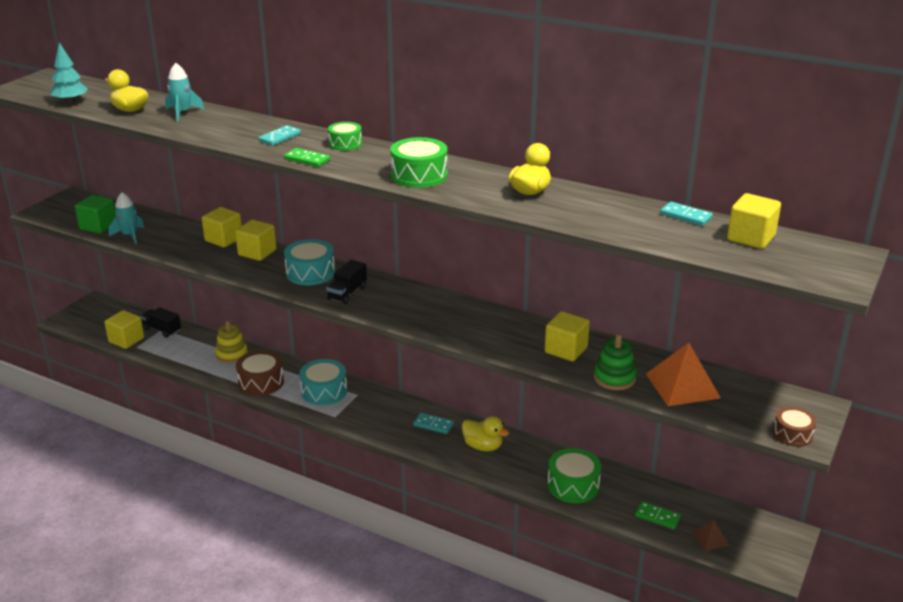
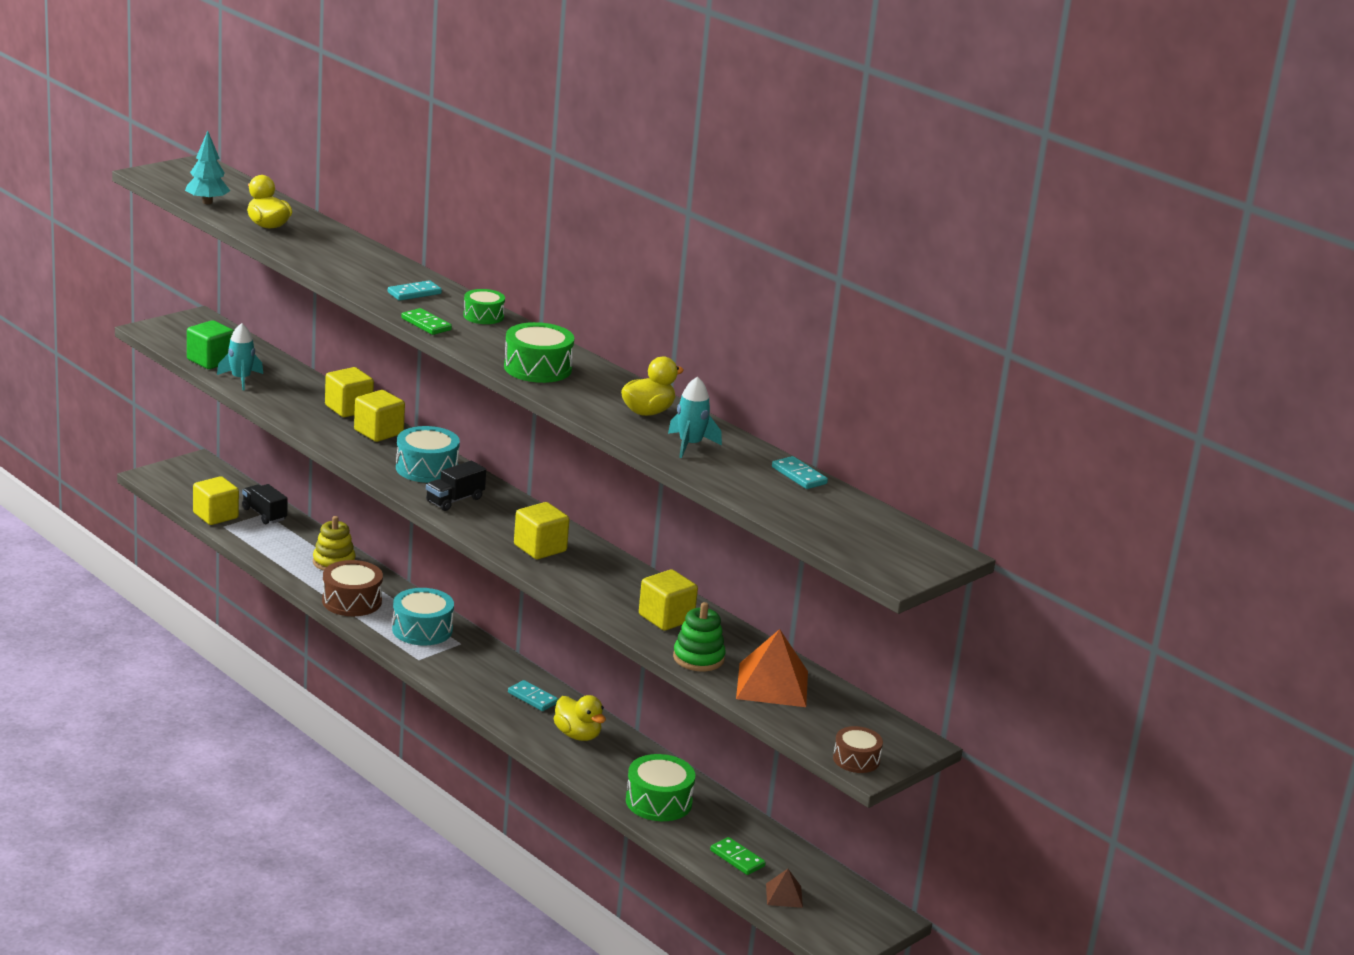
camera: 15 degrees right, 5 degrees down
turquoise rocket [165,63,204,121] -> turquoise rocket moved to [668,376,722,458]
yellow cube [727,193,781,249] -> yellow cube moved to [514,502,570,559]

